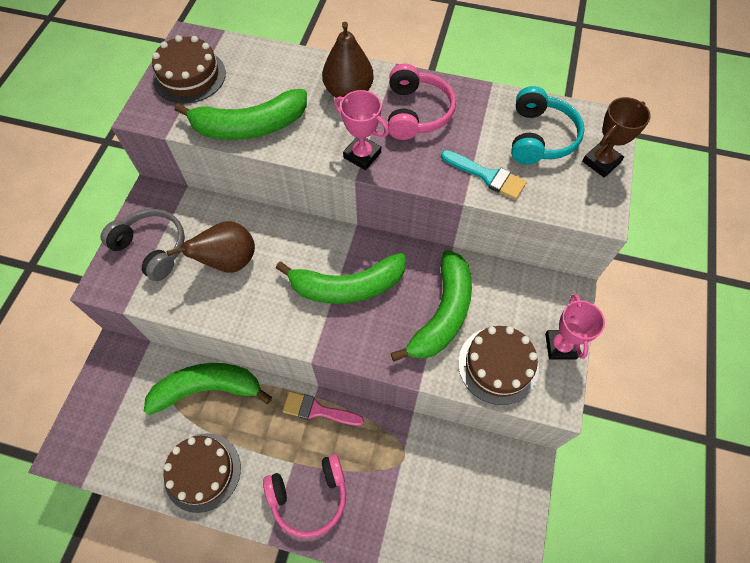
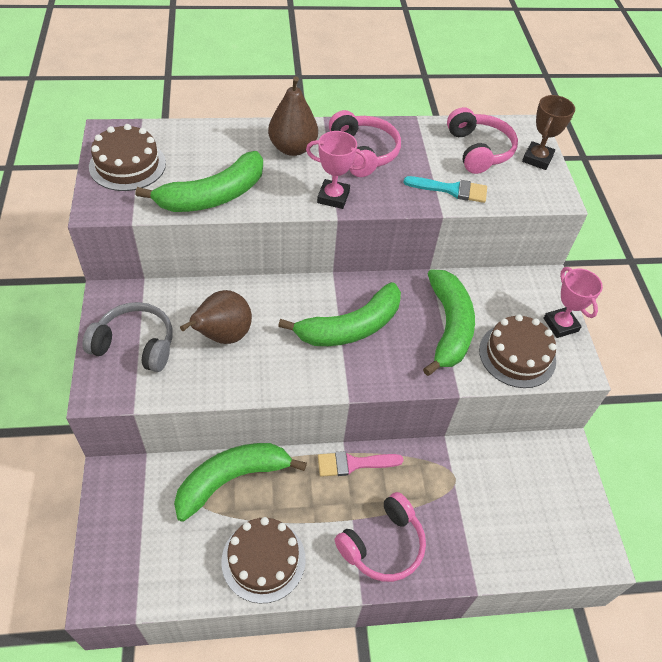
camera: 25 degrees left, 10 degrees down
turquoise headphones [511,86,585,164] -> pink headphones [447,107,518,174]

